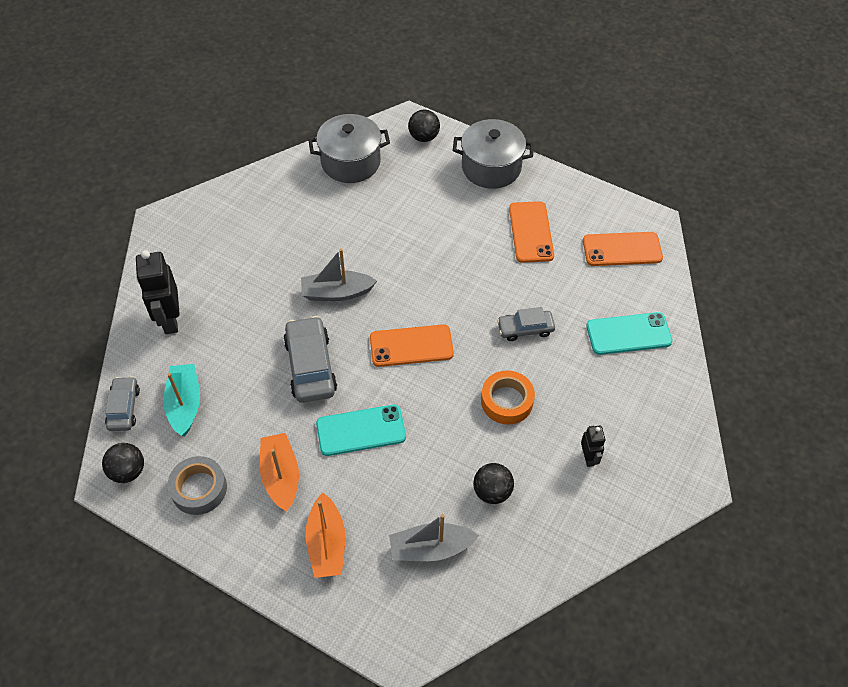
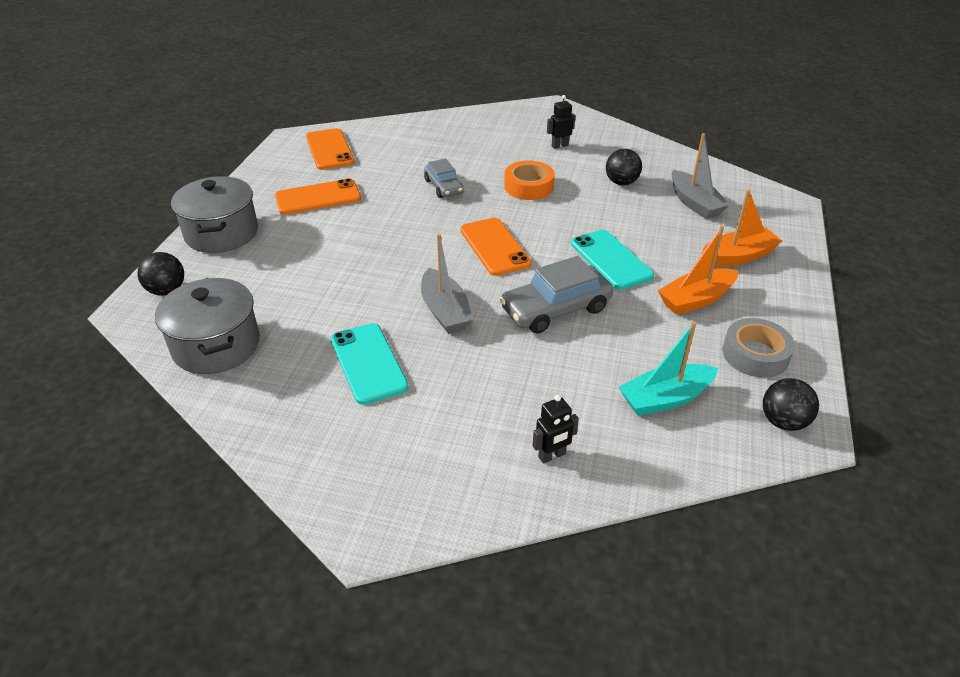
camera: 105 degrees left, 15 degrees down
grey car [105,376,140,431] -> none
black robot [136,250,180,334] -> black robot [533,395,579,464], size x0.53
turquoise phone [586,312,673,355] -> turquoise phone moved to [331,323,409,405]

